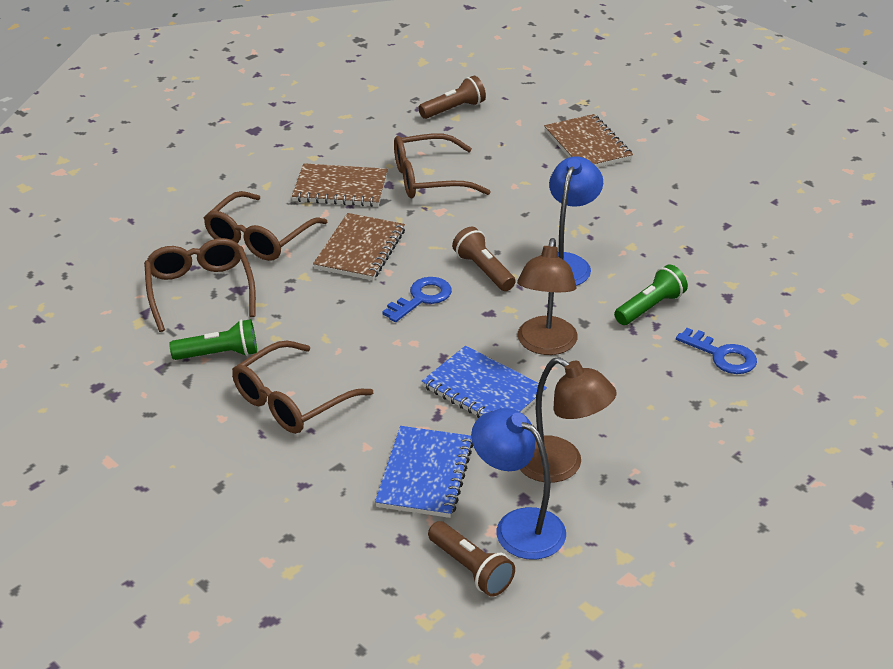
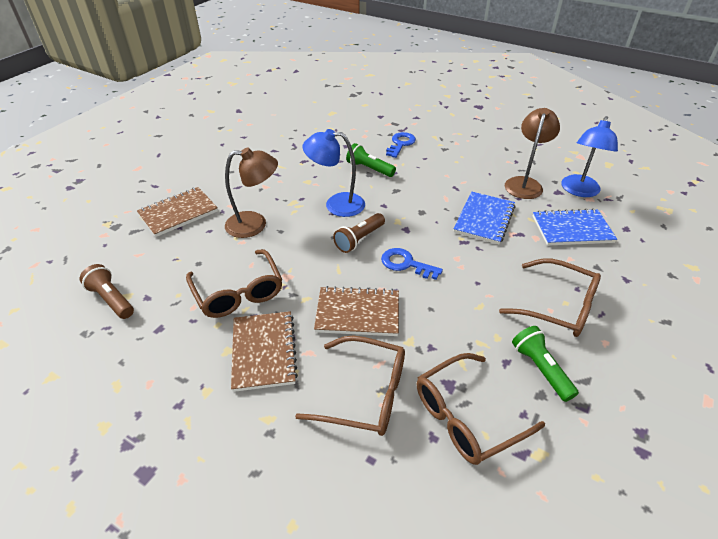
camera: 105 degrees left, 5 degrees up
brown flashlight [428,521,515,597] -> none
brown lamp [517,238,578,355] -> brown lamp moved to [225,147,278,238]

